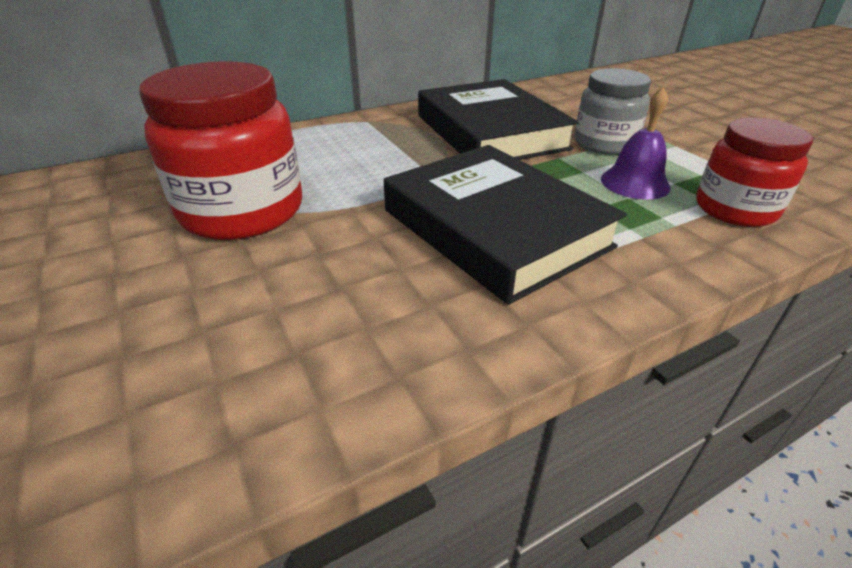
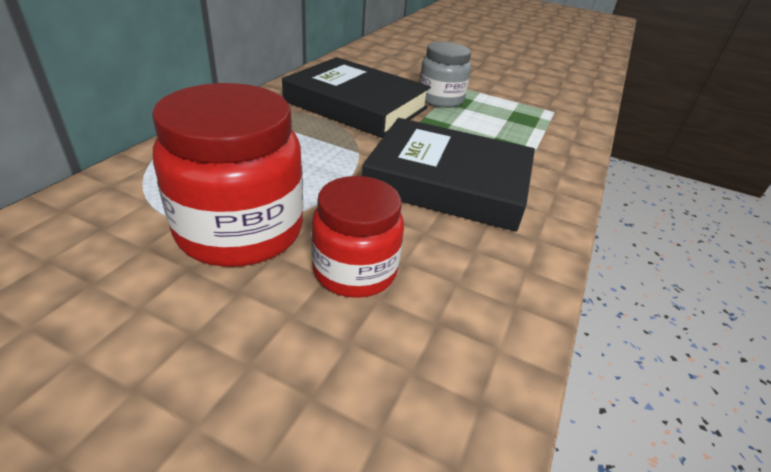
camera: 40 degrees left, 0 degrees up
purple bell [601,87,671,199] -> none
red jar [696,118,813,227] -> red jar moved to [311,176,404,298]

